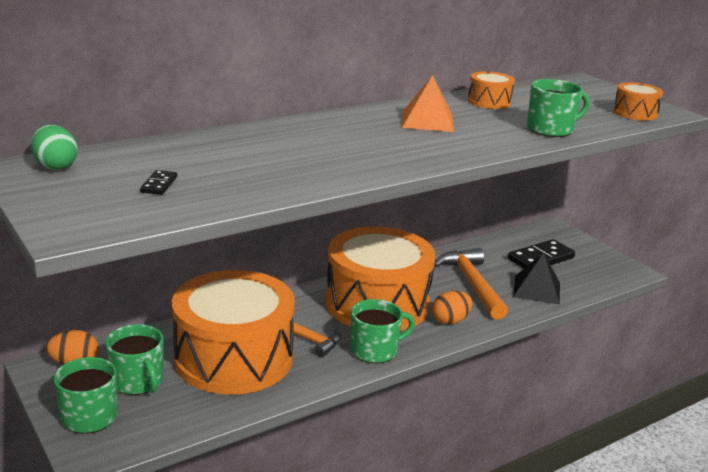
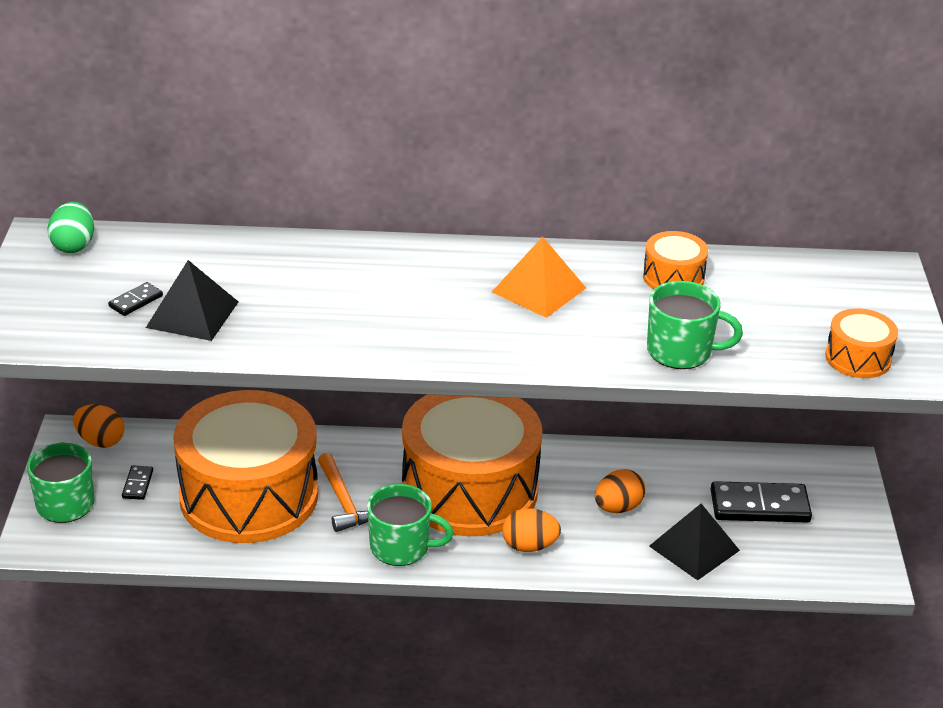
camera: 35 degrees right, 10 degrees up
green mug [105,324,164,395] -> black domino [122,465,153,500]
orange hammer [434,248,508,320] -> orange egg [595,469,645,513]
none -> black pyramid [146,260,238,341]

